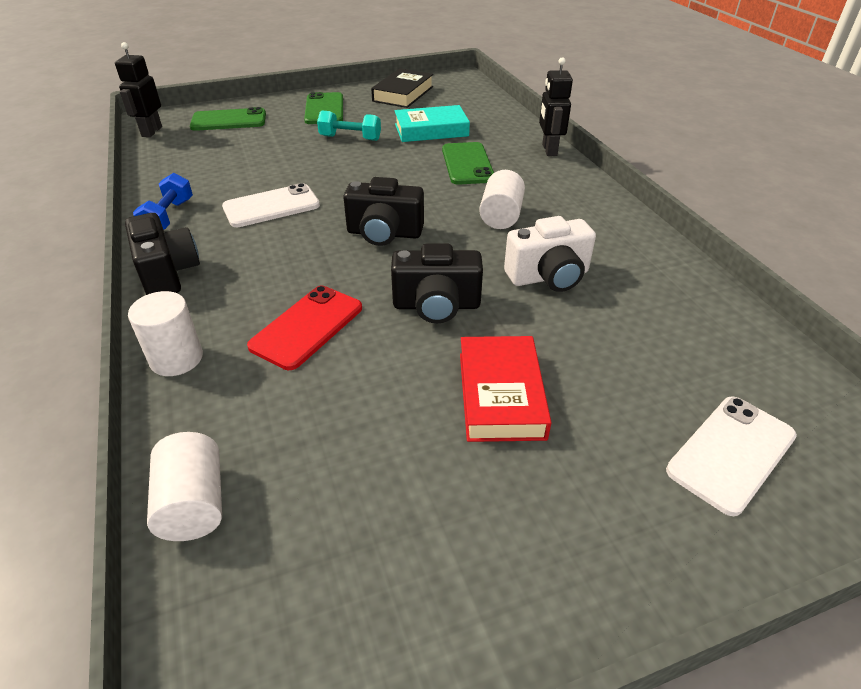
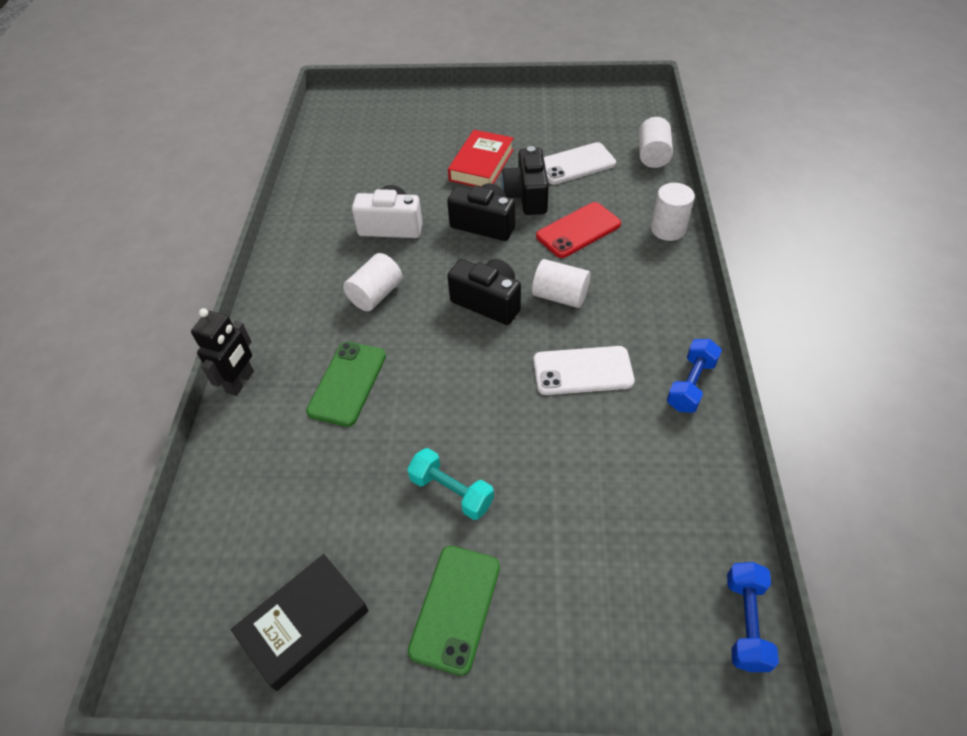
camera: 155 degrees left, 10 degrees up
black robot [115,42,162,137] -> blue dumbbell [727,562,779,672]
black camera [125,213,200,295] -> black camera moved to [501,146,549,215]
green phone [190,107,266,131] -> none
turquoise book [394,105,470,142] -> none
white phone [666,396,797,516] -> white phone moved to [544,142,616,184]
none -> white cylinder [532,259,590,308]

